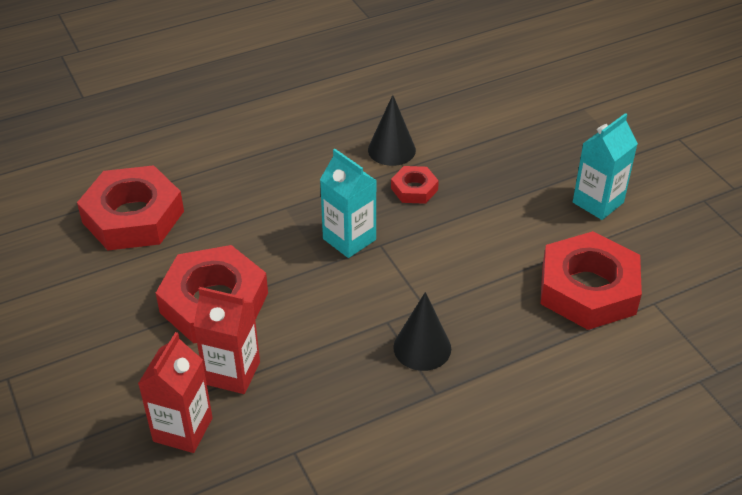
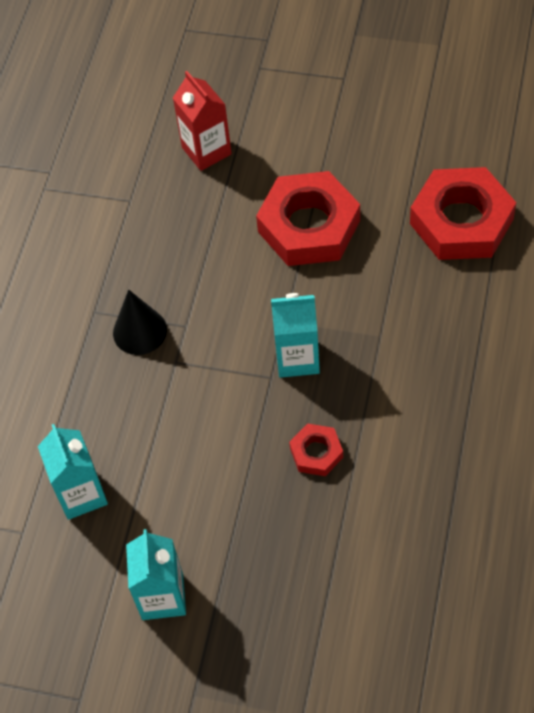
camera: 135 degrees right, 15 degrees up
red carton [194,287,260,394] -> none
black cone [368,95,416,166] -> none
red nut [540,231,642,330] -> turquoise carton [38,424,108,520]

